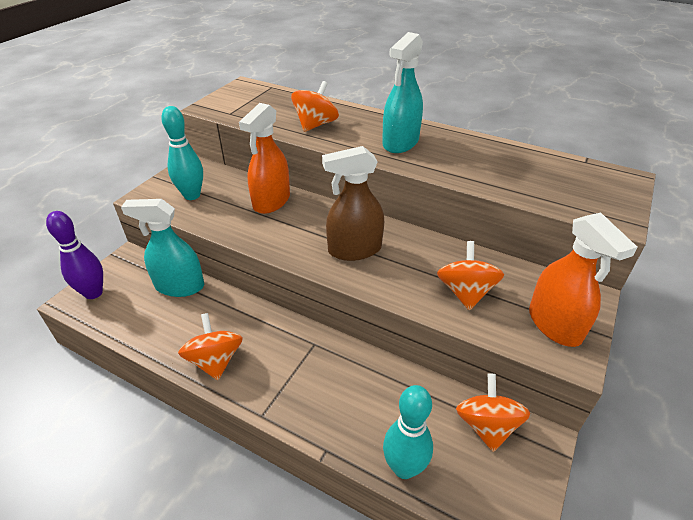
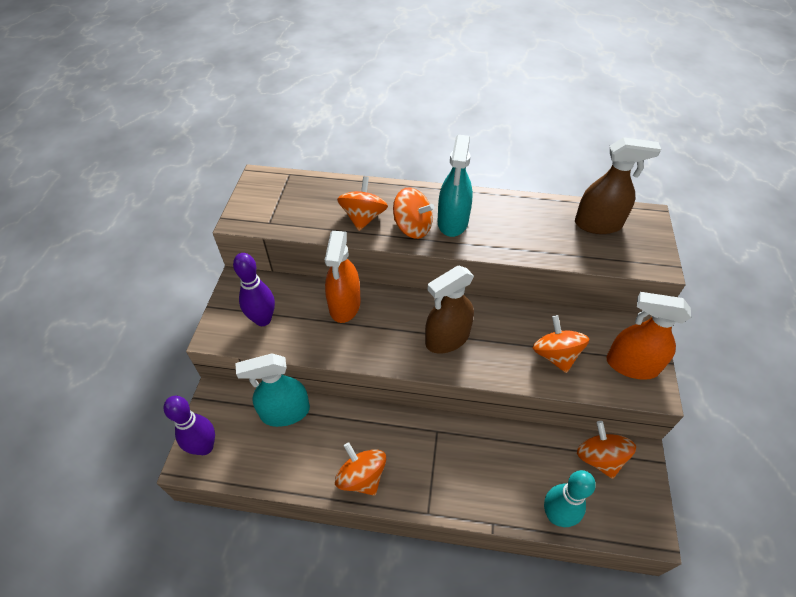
camera: 20 degrees left, 10 degrees up
turquoise bowling pin [161,106,203,200] -> purple bowling pin [233,253,275,326]
orange spray bottle [529,212,638,347] -> orange spray bottle turned 150 degrees clockwise [606,292,691,380]
none -> orange spinning top [393,187,434,239]
none -> brown spray bottle [575,137,661,234]

